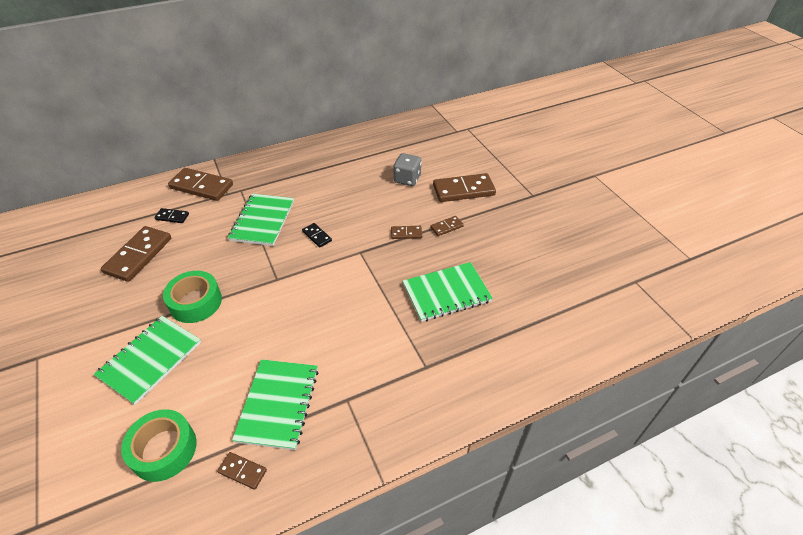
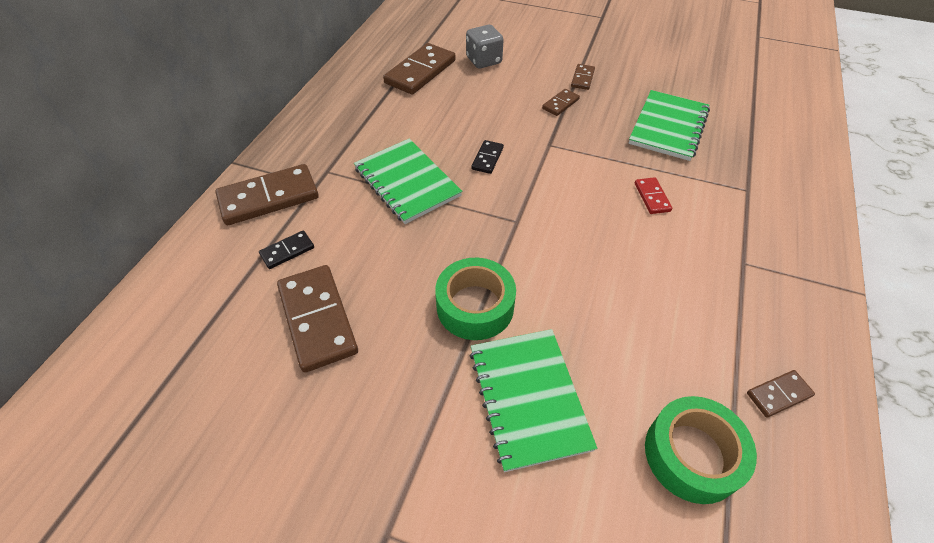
camera: 45 degrees left, 5 degrees up
green notebook [232,359,318,450] -> none
black domino [302,223,332,248] -> black domino turned 75 degrees counterclockwise [471,140,504,174]
brown domino [433,173,496,202] -> brown domino moved to [383,43,456,95]
none -> red domino [635,177,672,214]

